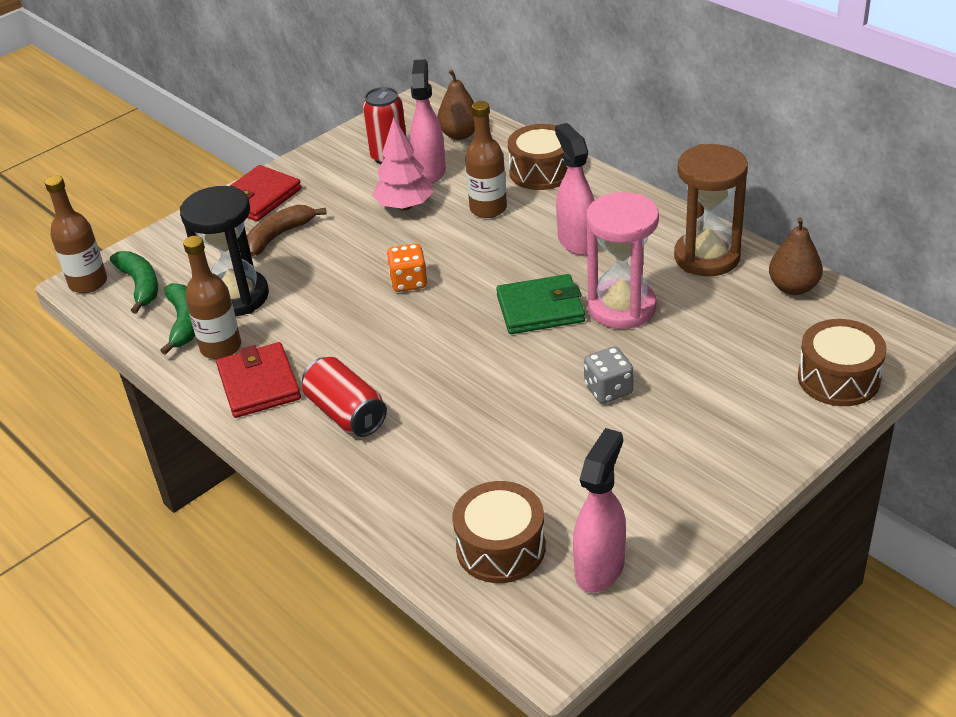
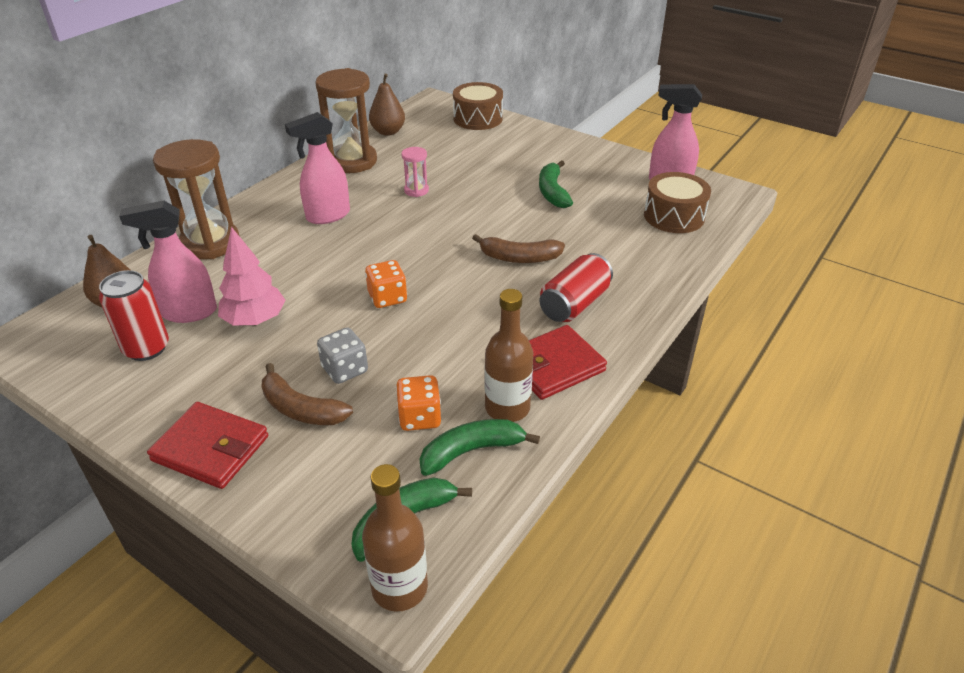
camera: 105 degrees left, 0 degrees up
black hourglass [180,186,269,316] -> orange dice [396,375,441,431]
brown bottle [465,101,507,218] -> none
green wallet [496,274,585,334] -> none
brown drum [508,124,568,190] -> brown hourglass [153,139,239,259]
grey dice [584,346,634,404] -> grey dice moved to [317,328,368,384]
pink hourglass [586,192,659,329] -> pink hourglass [401,147,429,197], size x0.47
none -> brown banana [472,234,565,263]
none -> green banana [539,160,573,208]

